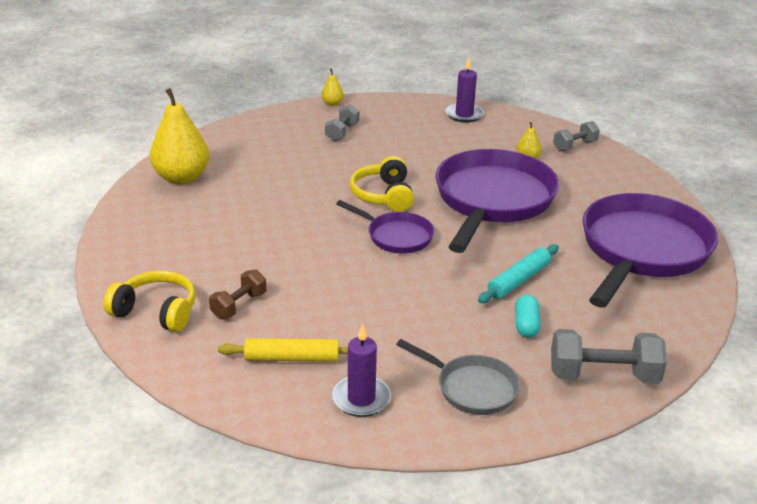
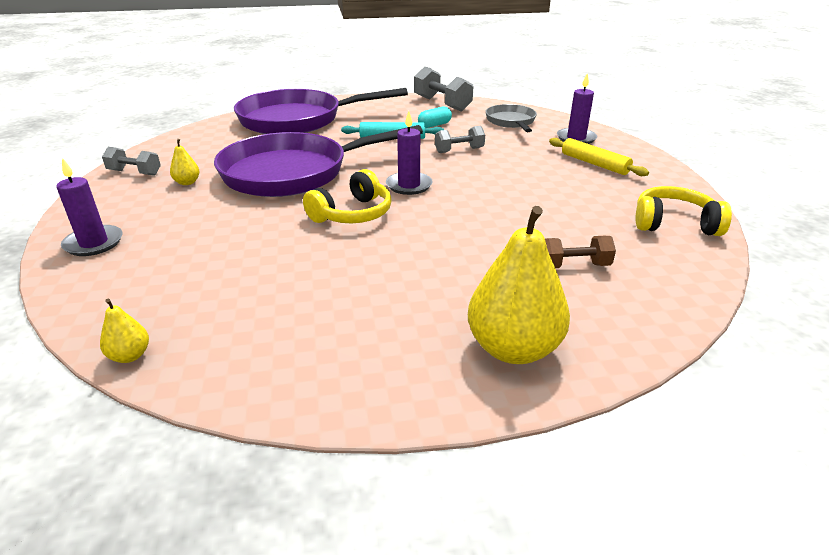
camera: 130 degrees left, 0 degrees up
yellow headphones [103,271,196,332] -> yellow headphones turned 120 degrees clockwise [635,186,732,236]
brown dumbbell [209,269,266,319] -> brown dumbbell moved to [545,236,616,268]
grey dumbbell [325,104,359,141] -> grey dumbbell moved to [435,126,485,153]
purple pan [336,200,434,253] -> purple candle [386,111,433,195]

